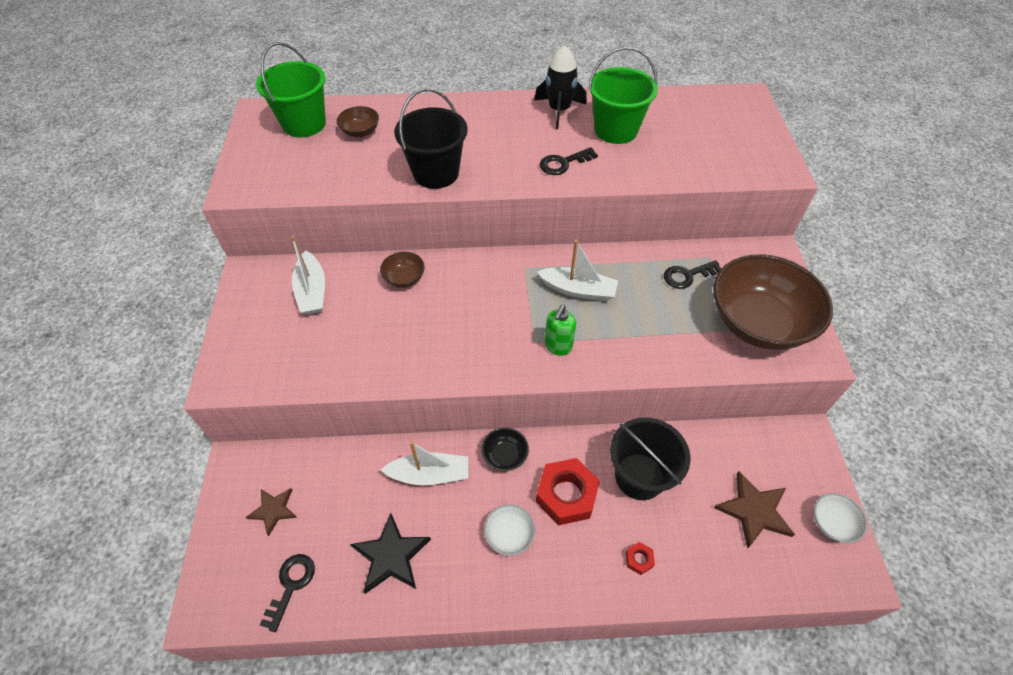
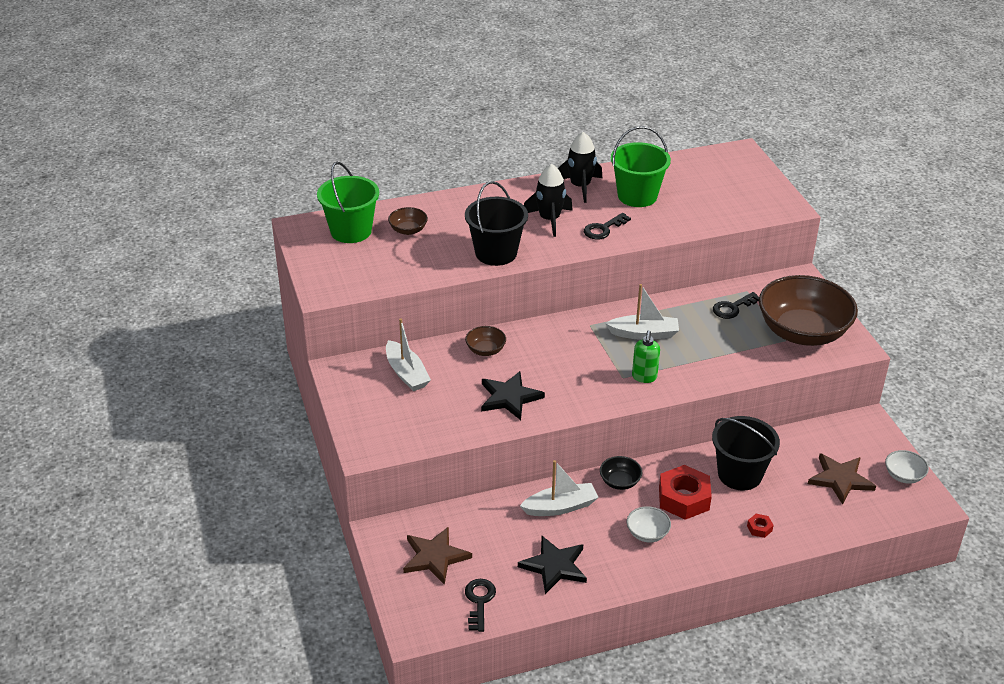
camera: 15 degrees left, 15 degrees down
brown star [246,488,297,536] -> brown star [403,526,472,585], size x1.55
none -> black star [481,371,545,420]
none -> black rocket [524,164,573,237]

